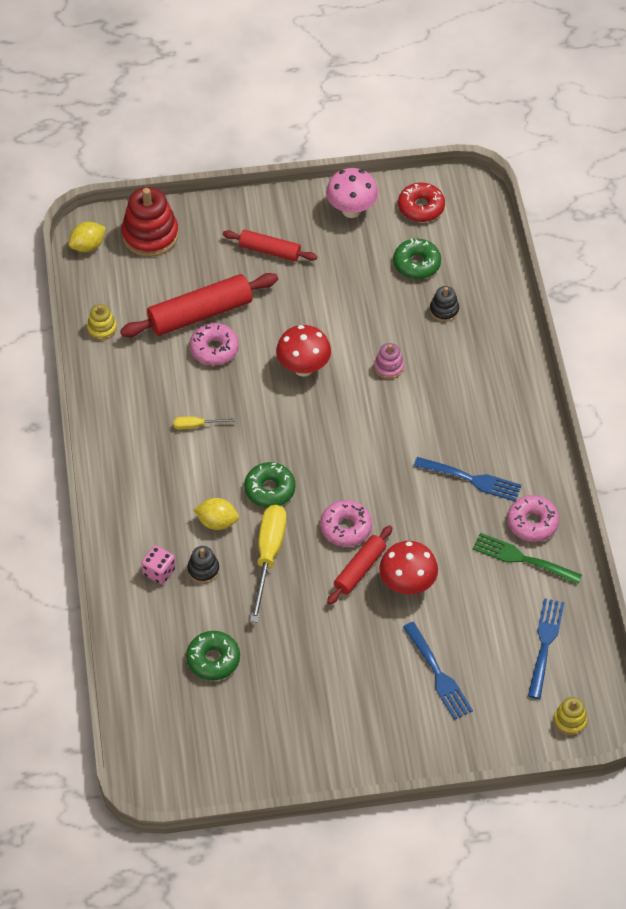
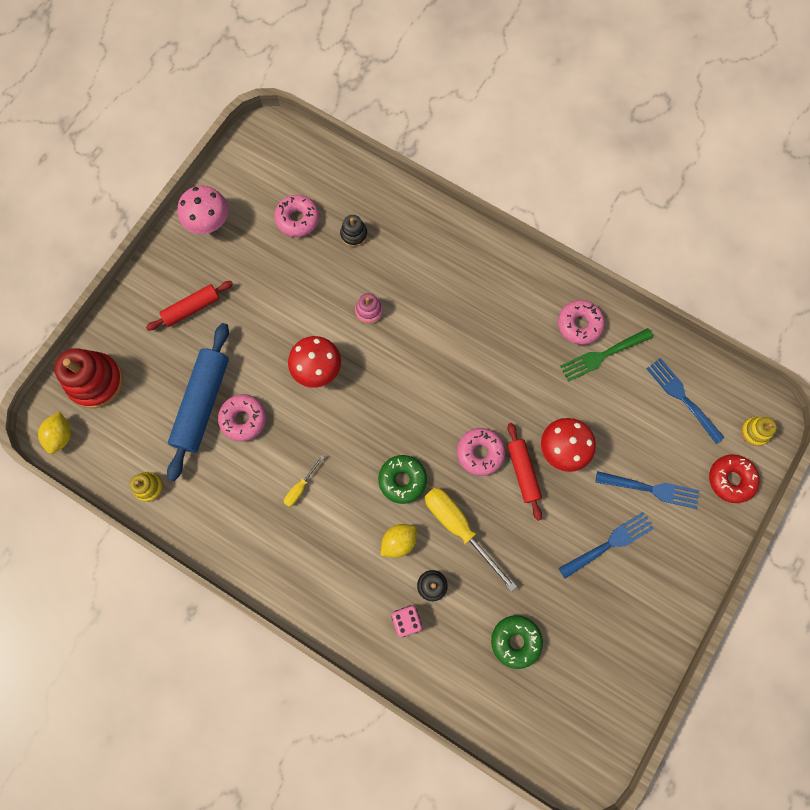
camera: 50 degrees left, 20 degrees up
red rolling pin [120,273,278,337] -> blue rolling pin [167,323,229,481]
green donut [393,239,441,279] -> pink donut [274,195,319,237]
red donut [398,183,445,222] -> red donut moved to [709,454,760,503]
blue fork [414,457,522,501] -> blue fork moved to [559,512,654,578]

